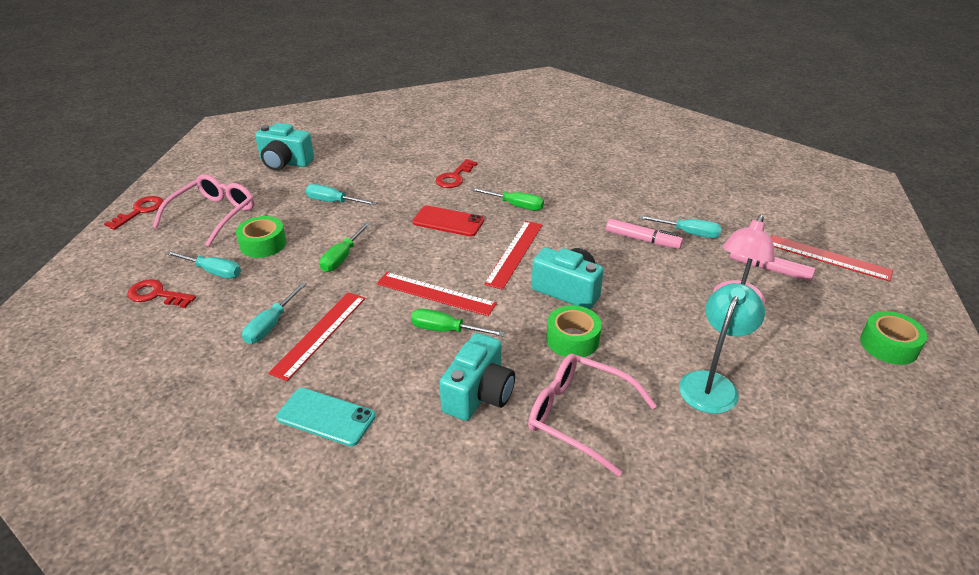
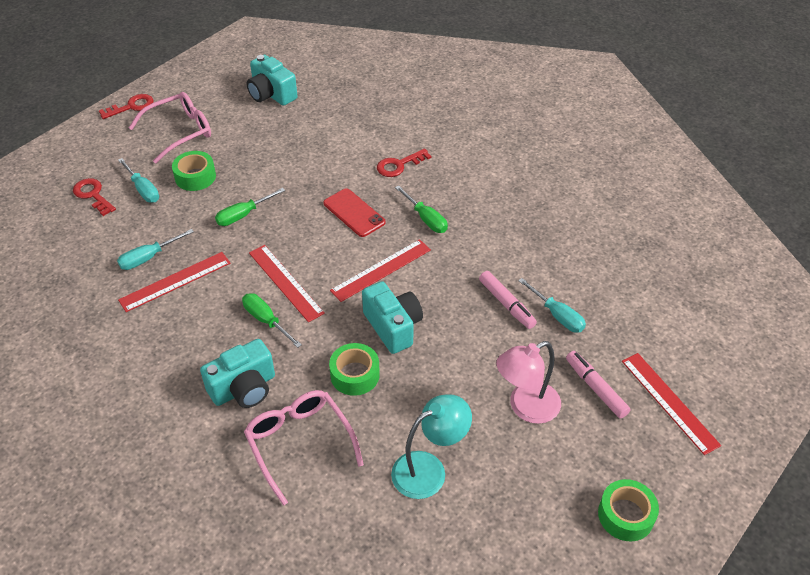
camera: 30 degrees right, 10 degrees up
turquoise phone [276,388,376,446] -> none
turquoise screwdriver [306,184,377,205] -> none

